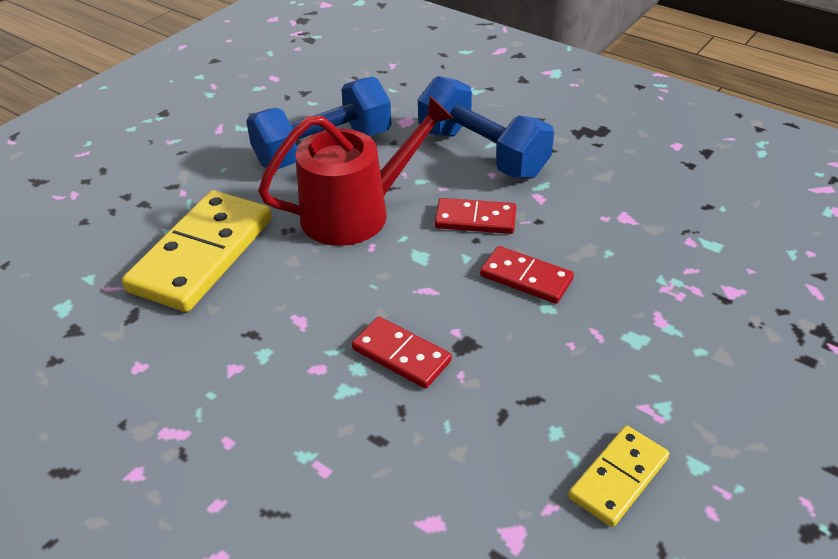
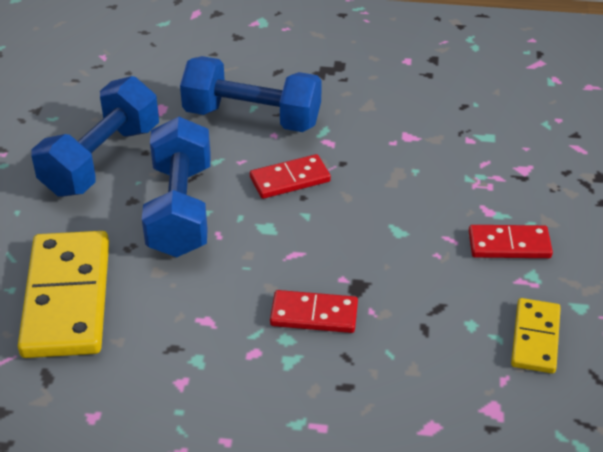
camera: 30 degrees left, 0 degrees up
red watering can [258,96,454,246] -> blue dumbbell [142,116,211,257]
red domino [480,246,574,304] -> red domino moved to [469,225,553,258]

